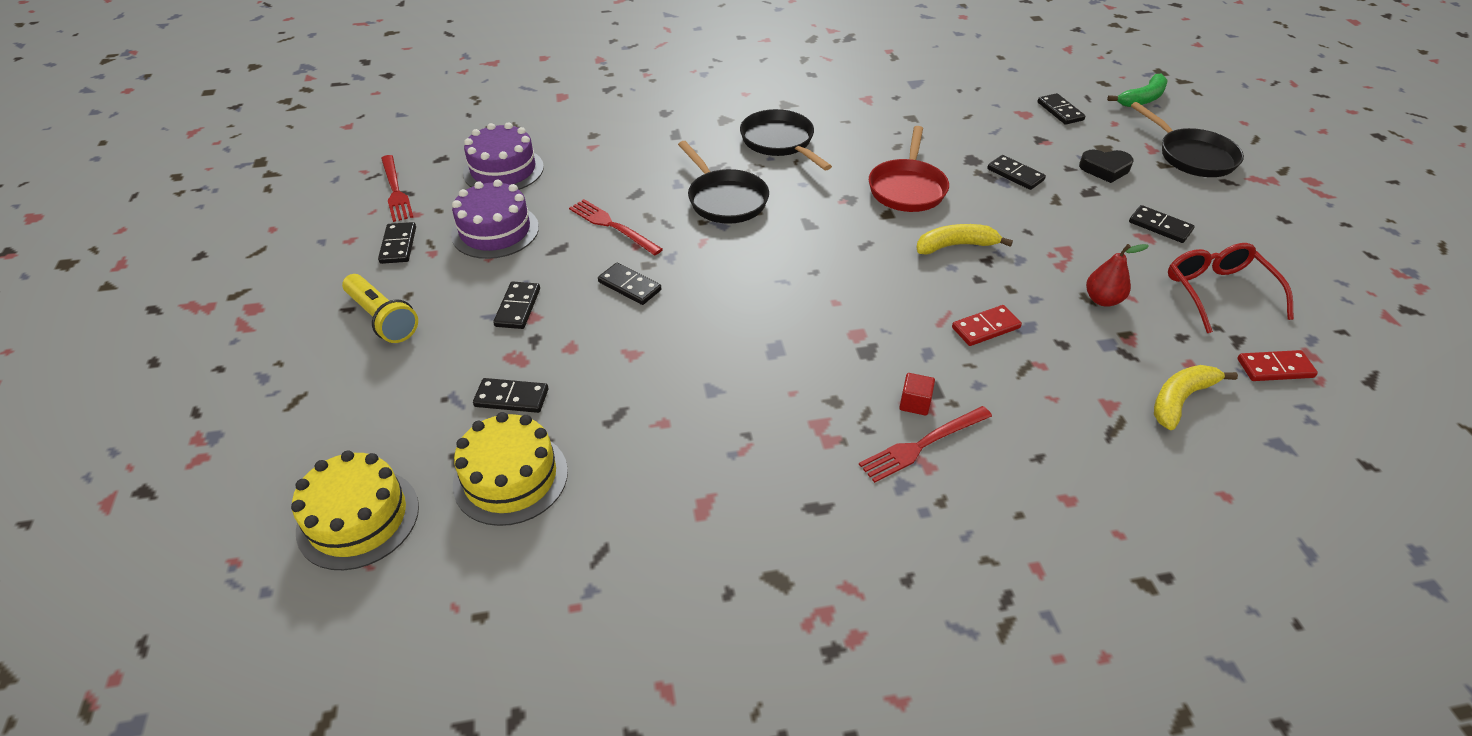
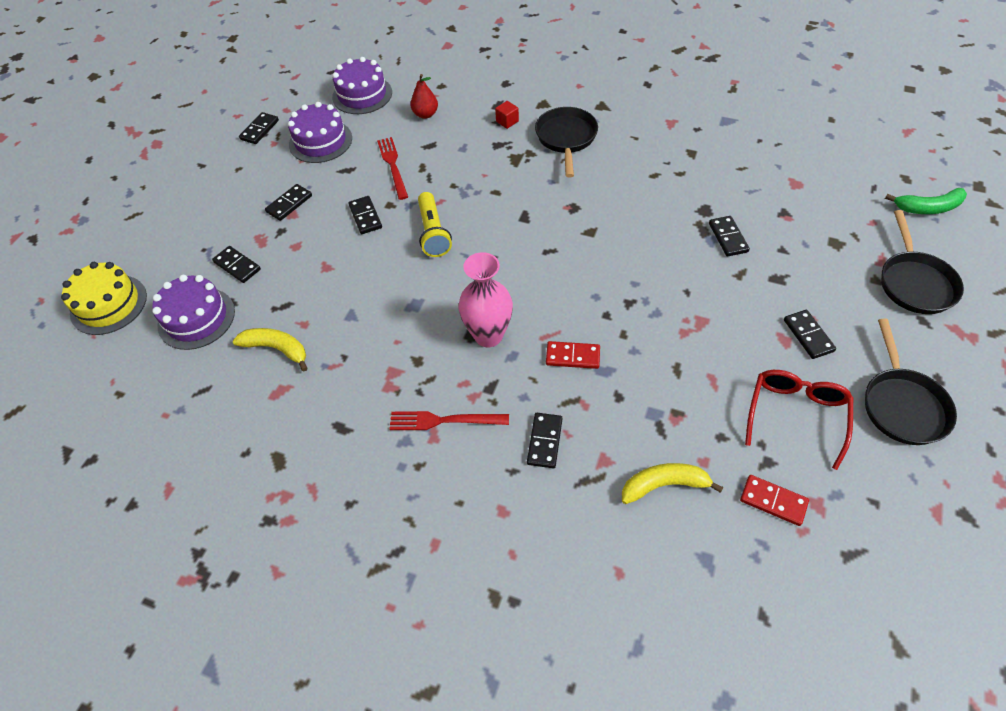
camera: 35 degrees right, 10 degrees up
yellow flashlight [342,274,418,343] -> yellow flashlight moved to [418,192,452,257]
red fork [381,155,413,222] -> none
yellow cake [453,412,568,526] -> purple cake [152,275,235,350]
black pan [678,141,769,224] -> black pan moved to [865,318,957,445]
red pan [869,126,949,212] -> none
red cube [899,373,935,416] -> red cube moved to [495,101,519,129]
yellow banana [916,224,1013,255] -> yellow banana moved to [233,328,308,372]
black domino [1037,93,1085,125] -> black domino moved to [527,413,562,468]
black heart [1079,149,1134,183] -> none
red pear [1086,244,1149,307] -> red pear moved to [410,74,438,119]
none -> pink vase [458,252,513,347]

